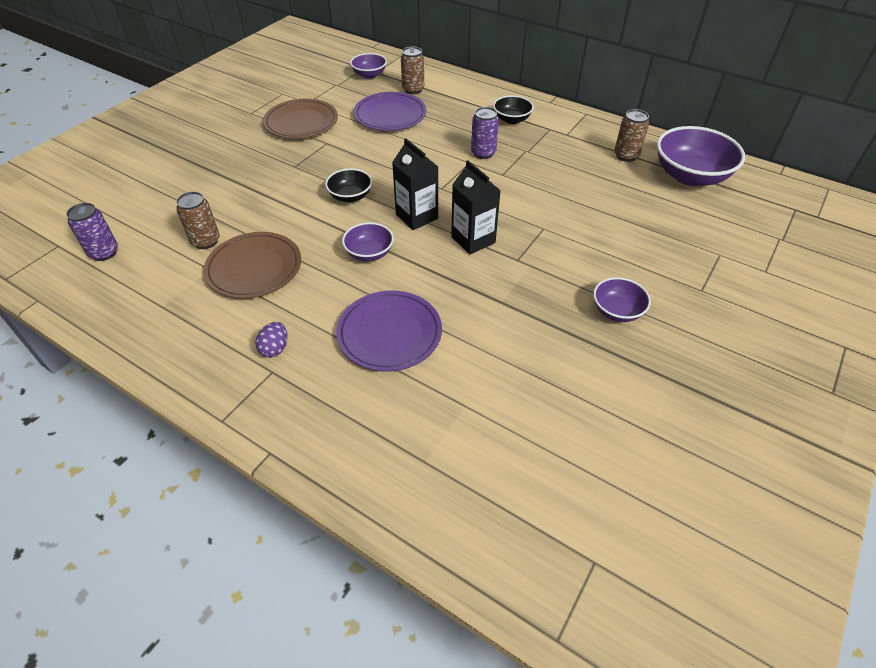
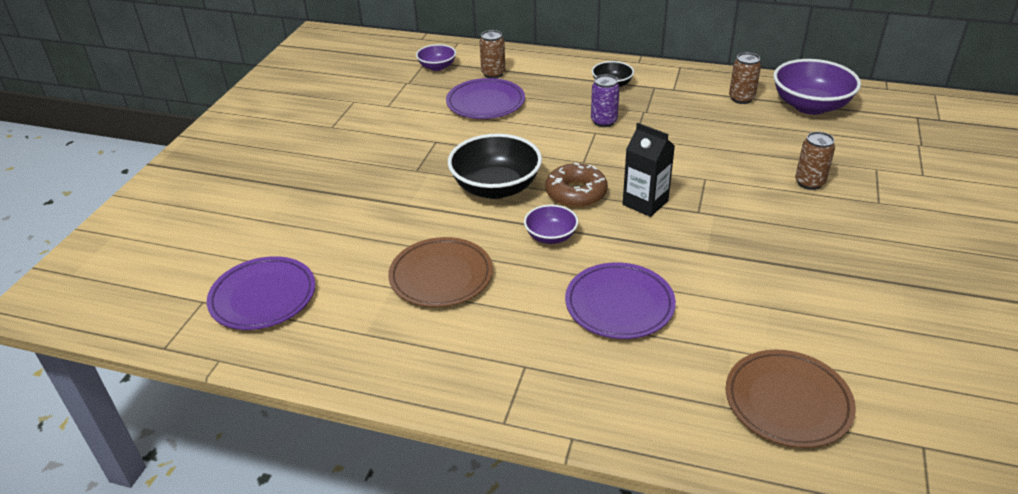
camera: 15 degrees left, 10 degrees down
purple can [66,203,118,261] -> purple plate [207,256,315,330]
brown can [176,192,220,249] -> brown can moved to [795,132,835,190]
purple egg [255,322,287,358] -> none
brown plate [263,99,338,139] -> brown plate moved to [725,350,856,448]
black bowl [325,168,372,202] -> black bowl [448,134,542,199], size x1.85
black carton [392,138,438,230] -> brown donut [546,163,608,207]
purple bowl [593,277,651,322] -> none

